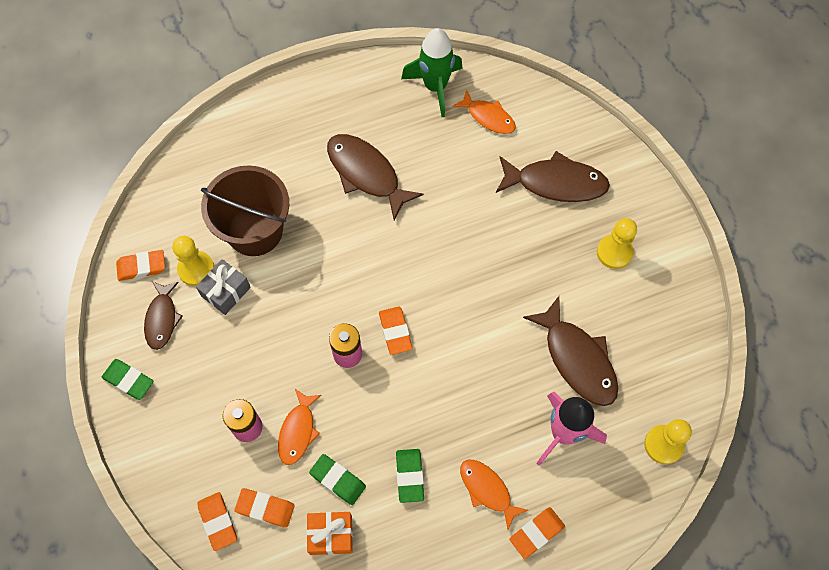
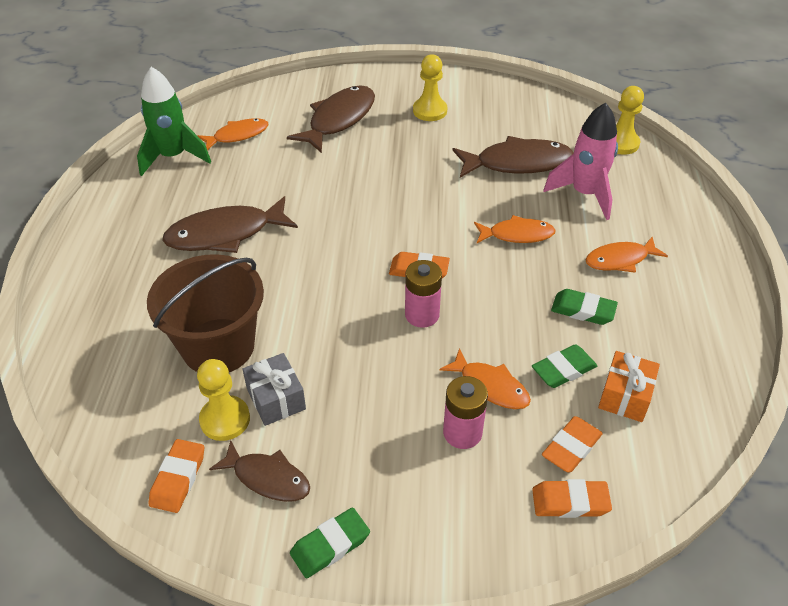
camera: 65 degrees left, 20 degrees down
orange eraser [509,507,565,559] -> none
none -> orange fish [474,215,556,243]

